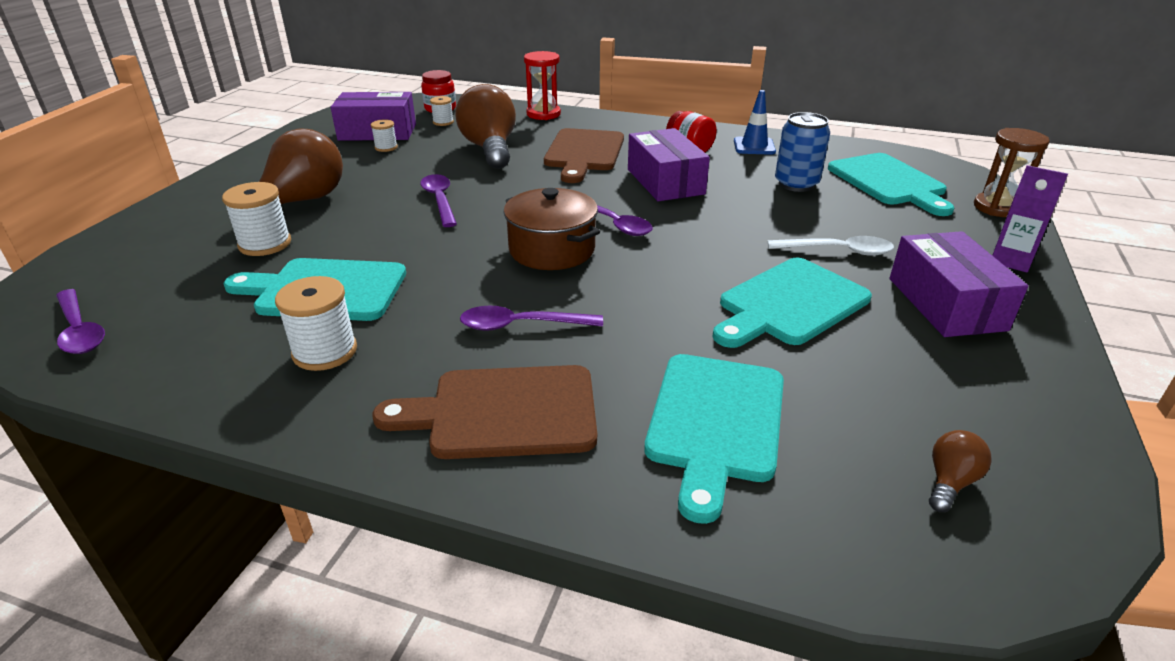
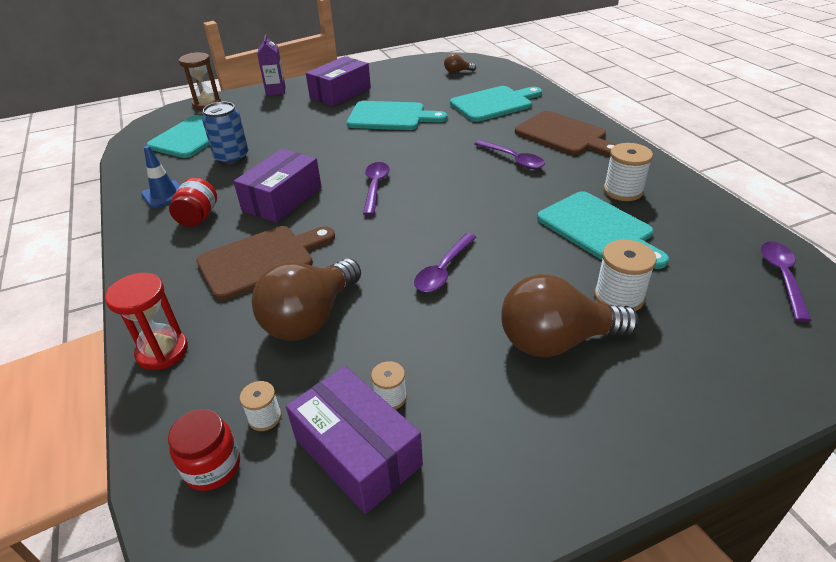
camera: 130 degrees left, 5 degrees up
brown pot [504,188,600,270] -> none
white spoon [768,236,894,256] -> none

